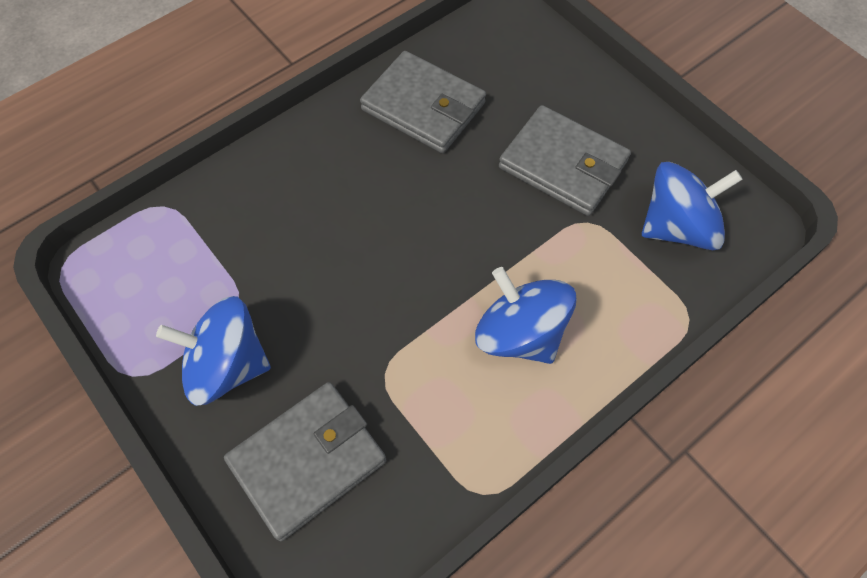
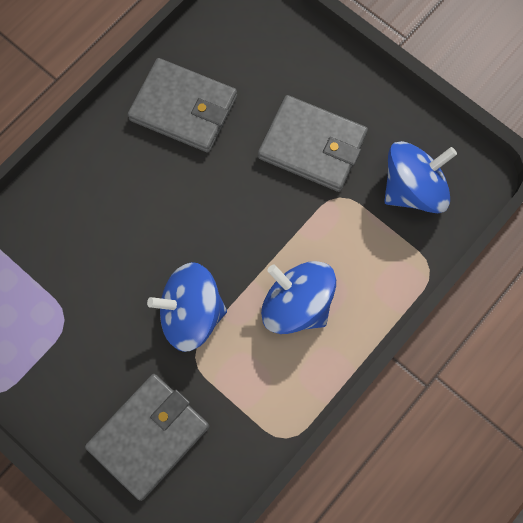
camera: 10 degrees left, 10 degrees up
blue spinning top [156,296,271,406] -> blue spinning top moved to [147,262,227,352]

